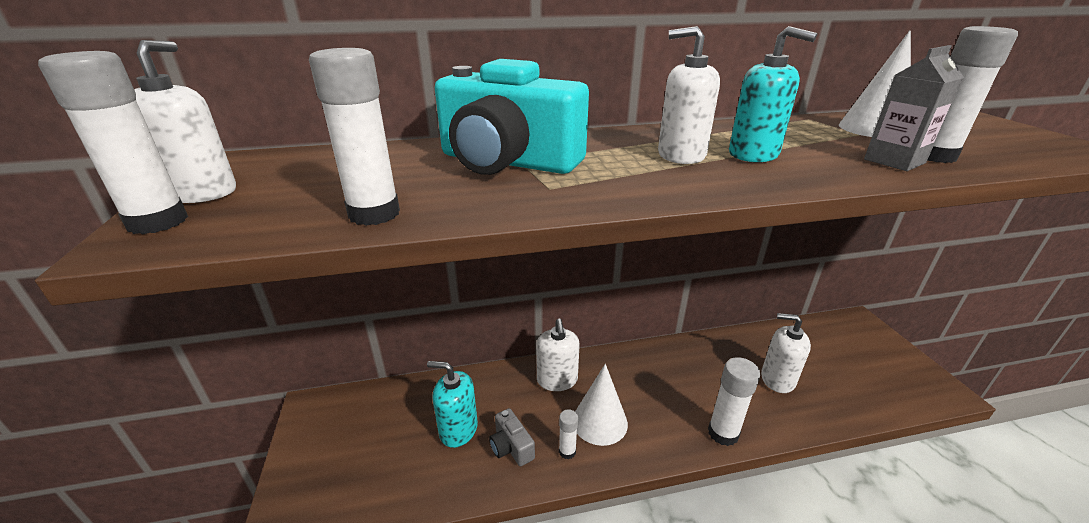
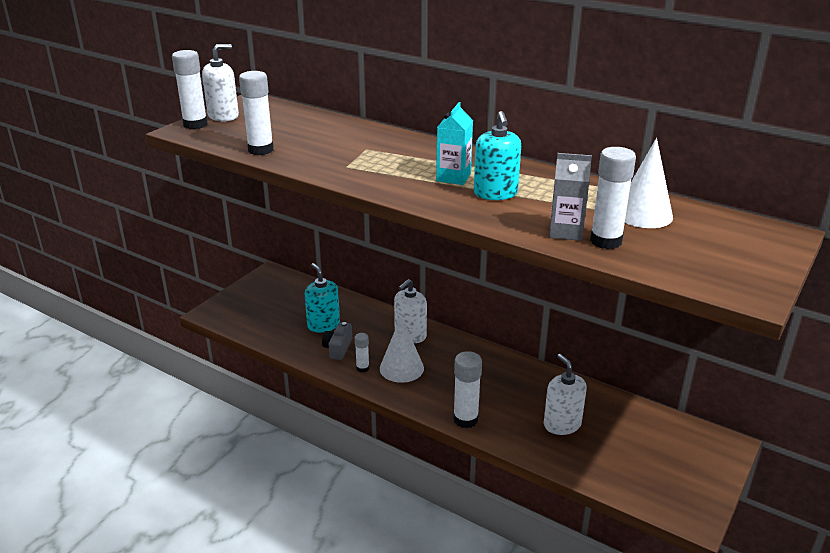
camera: 45 degrees right, 0 degrees up
turquoise camera [435,59,589,175] -> none
white soap dispenser [658,26,720,164] -> turquoise carton [436,102,473,185]

